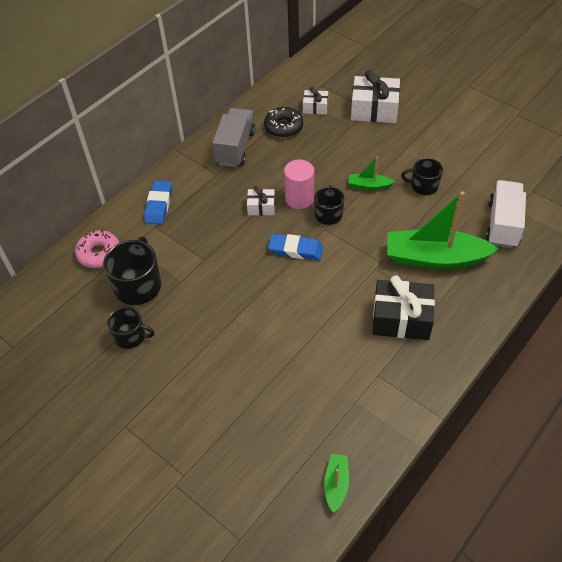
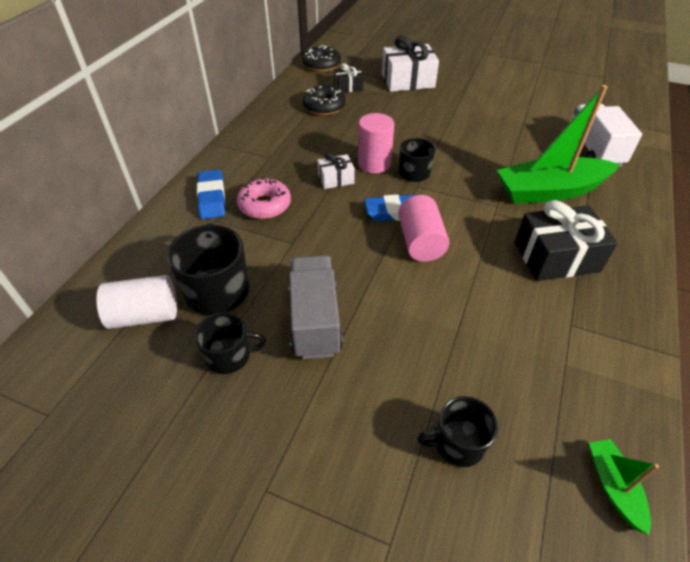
camera: 20 degrees left, 5 degrees down
pink donut [75,230,119,268] -> pink donut moved to [236,177,291,219]
grey truck [212,108,255,167] -> grey truck moved to [288,255,343,359]
white gift [303,87,328,115] -> black gift [334,63,363,93]
green boat [349,156,395,190] -> none
black mug [401,158,443,195] -> black mug moved to [417,396,498,467]
none -> white cylinder [96,275,177,329]
none -> black donut [303,45,341,72]
none -> pink cylinder [398,195,449,262]

